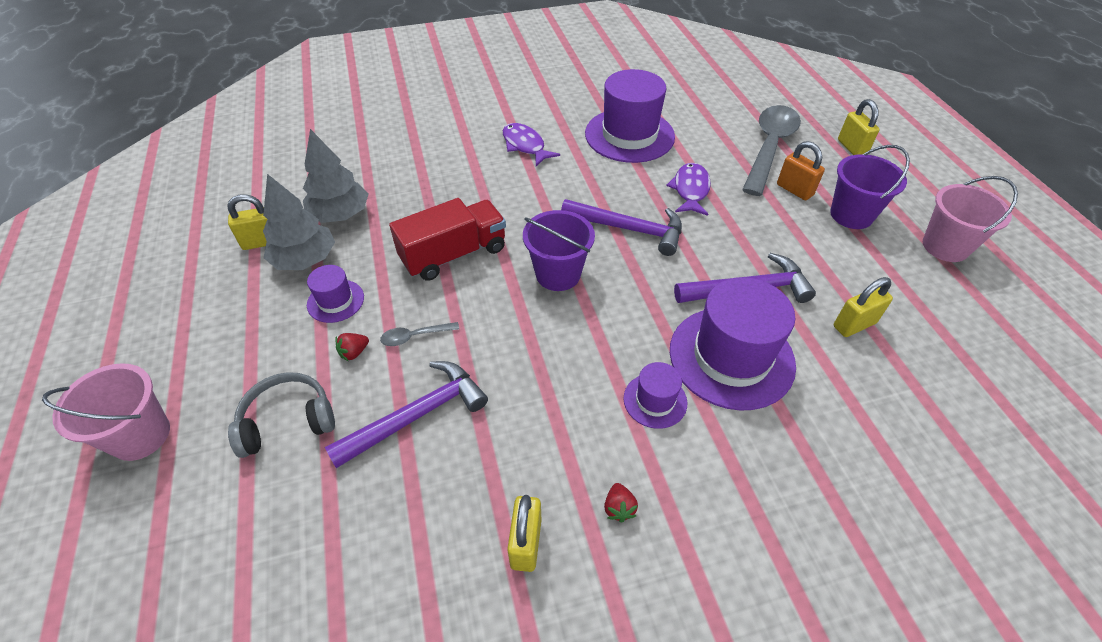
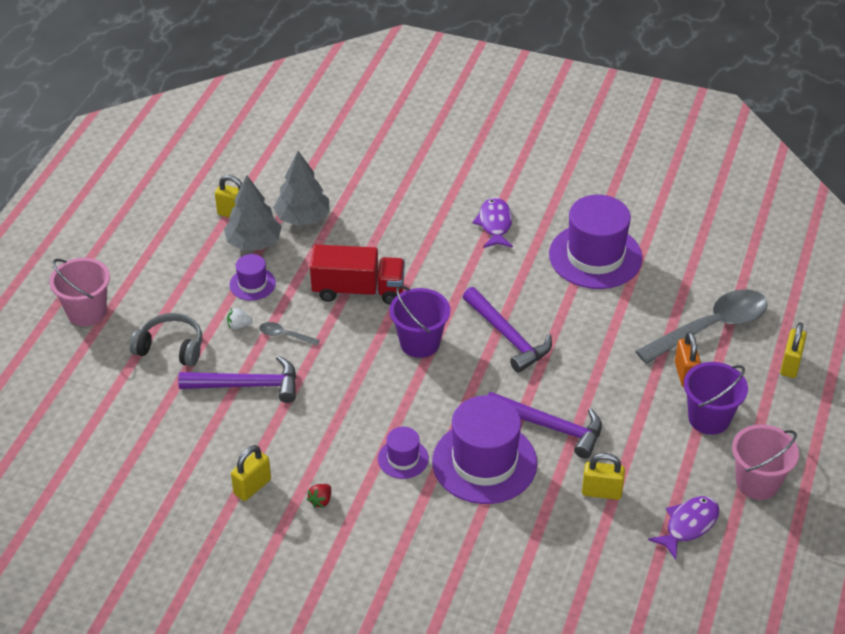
camera: 35 degrees right, 5 degrees down
red strawberry [335,333,369,362] -> white strawberry [227,308,253,330]
purple fish [666,163,711,216] -> purple fish moved to [648,496,719,560]

